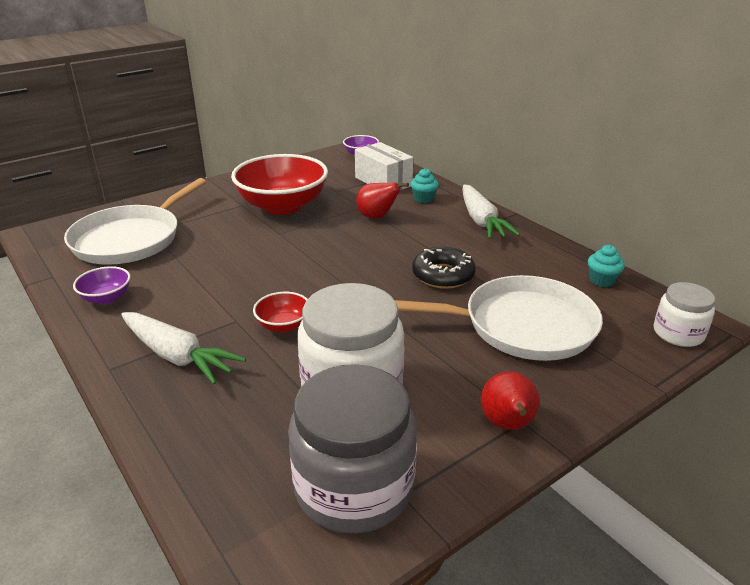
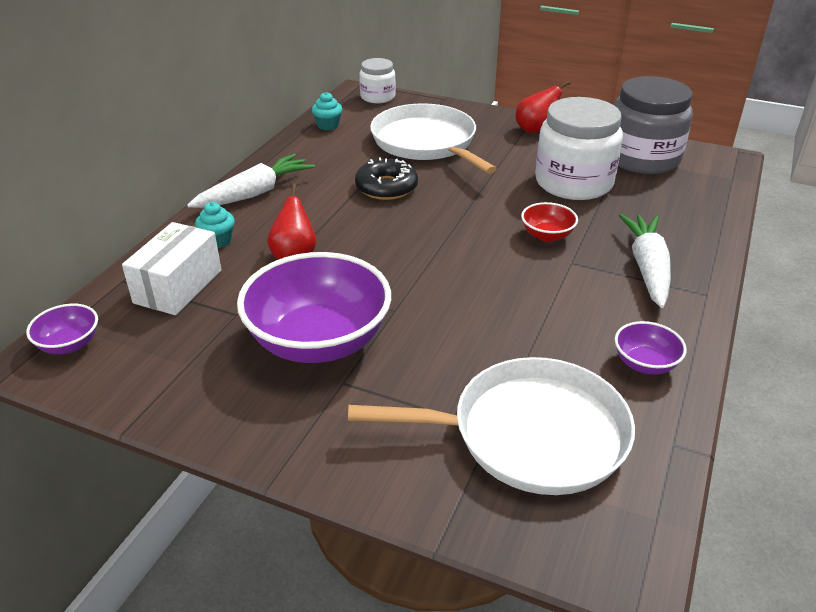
camera: 120 degrees left, 5 degrees up
red bowl [231,154,328,215] -> purple bowl [237,252,391,363]

